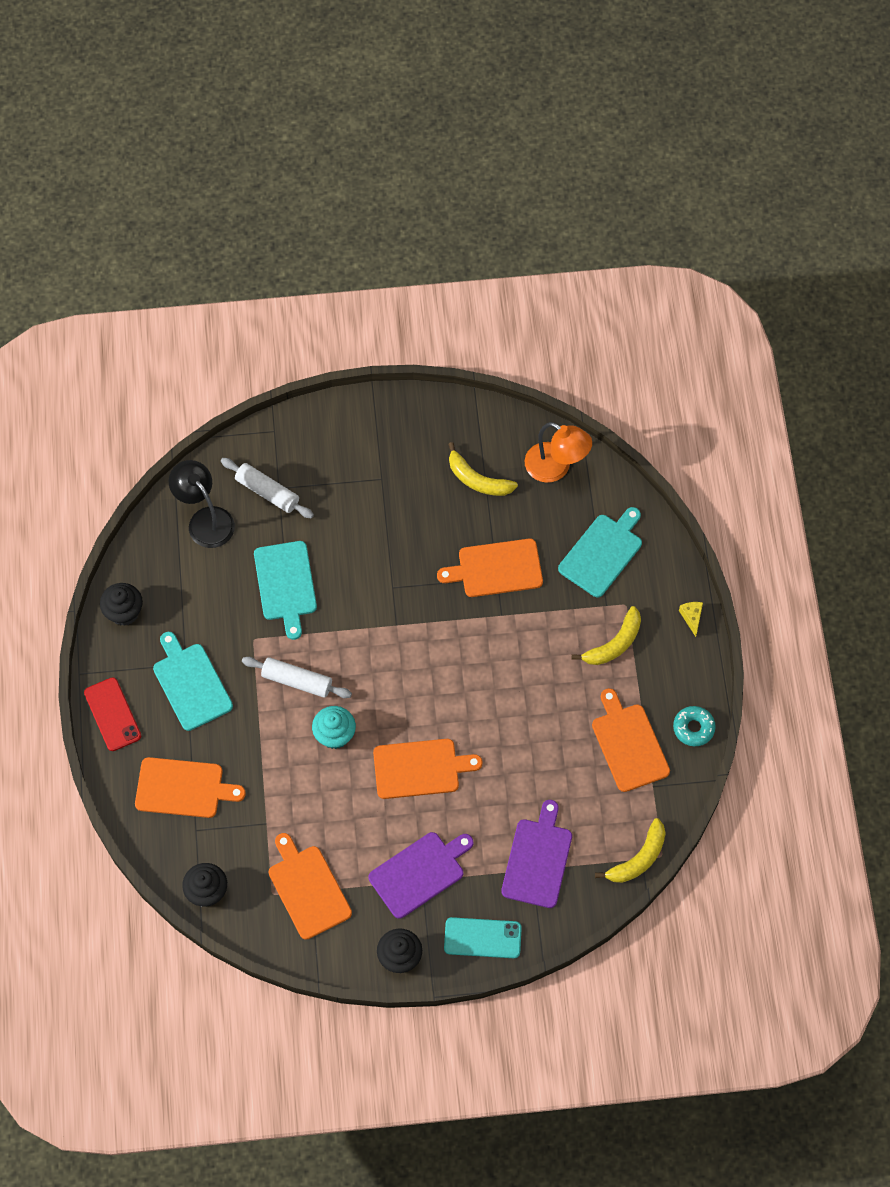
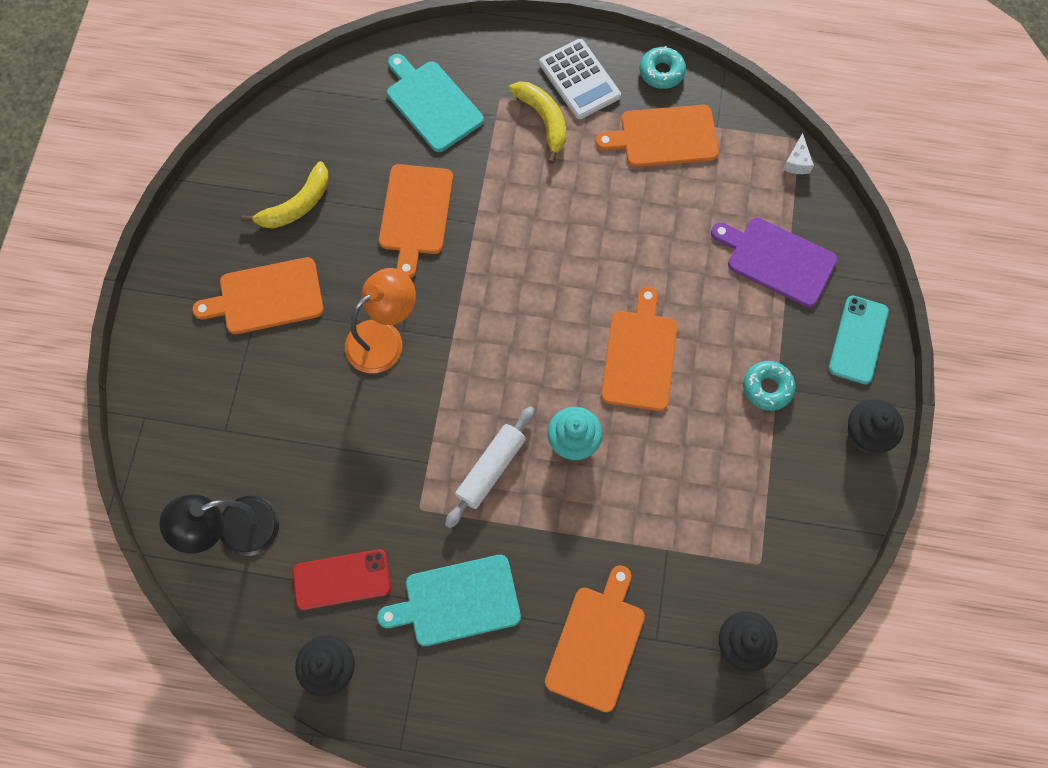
camera: 75 degrees left, 5 degrees up
red phone [84,677,141,751] -> red phone moved to [292,549,391,610]
white rolling pin [221,458,314,518] -> none
turquoise cutting board [254,541,317,640] -> none
orange cutting board [268,833,352,940] -> orange cutting board moved to [192,257,324,334]
purple cutting board [368,832,473,919] -> turquoise donut [743,361,796,411]
orange lamp [525,422,592,483] -> orange lamp moved to [345,268,416,373]
yellow banana [595,818,666,883] -> white cheese [783,133,814,174]
yellow cheese [679,602,703,637] -> none
none -> white calculator [539,39,621,119]

